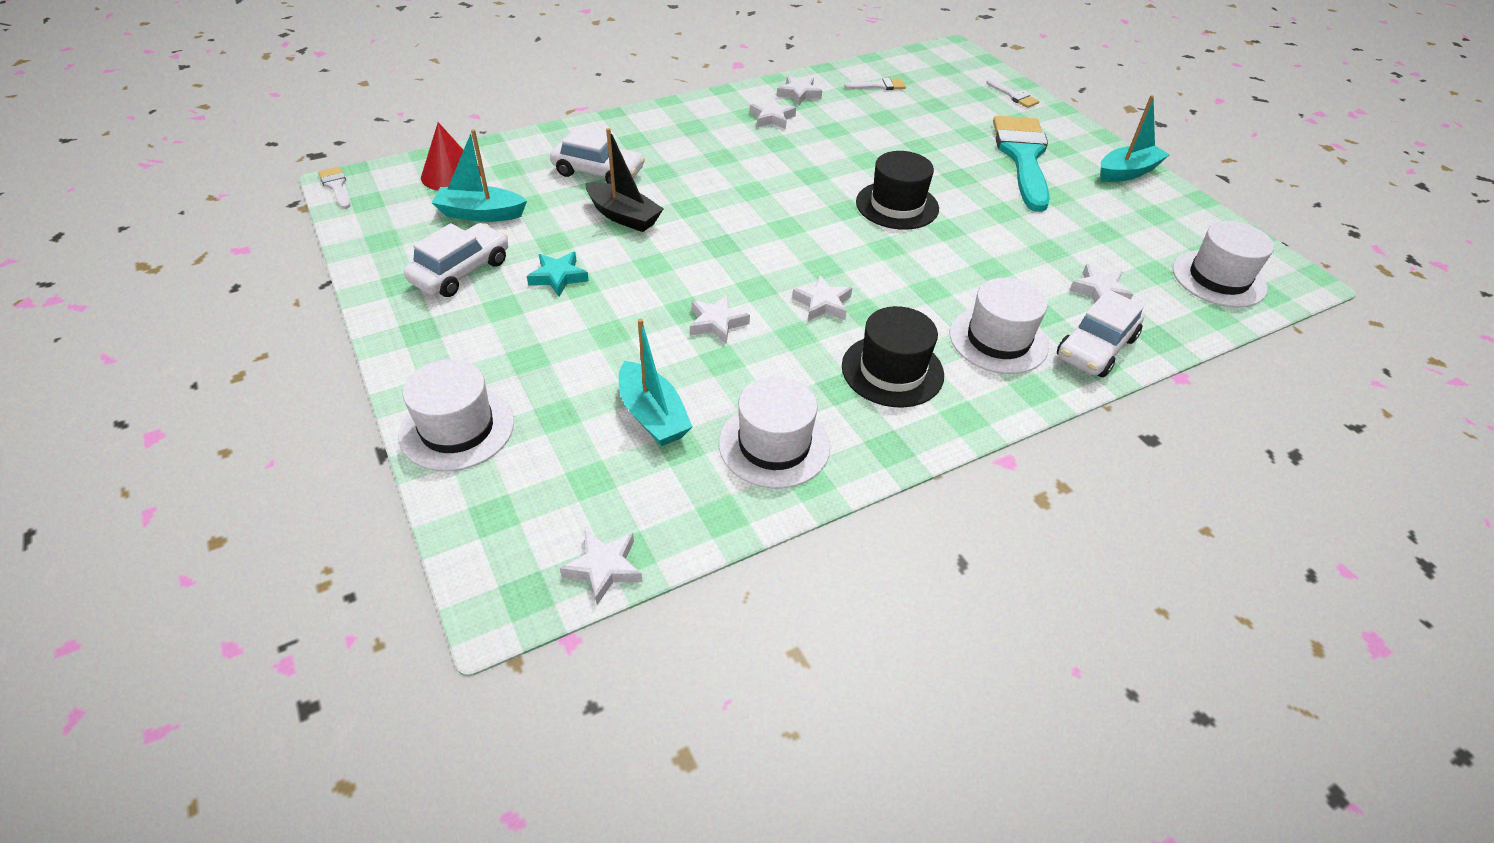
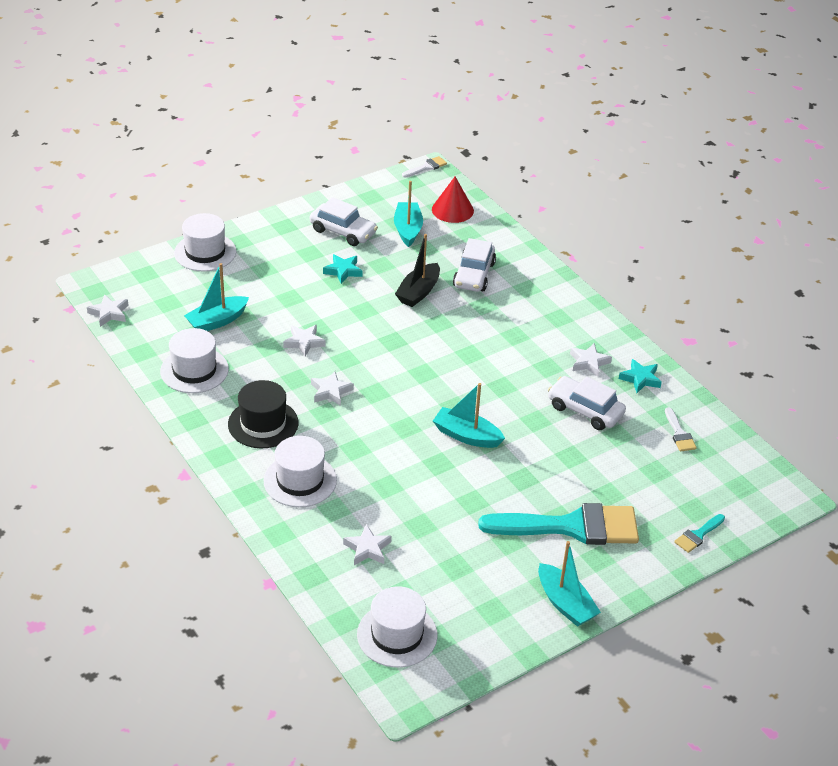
camera: 85 degrees right, 5 degrees down
white star [777,76,822,105] -> turquoise star [619,359,662,393]
black hat [856,151,939,230] -> turquoise boat [433,383,505,448]
white brush [986,79,1039,108] -> turquoise brush [674,514,725,553]
white car [1057,289,1145,377] -> white car moved to [548,376,626,430]

